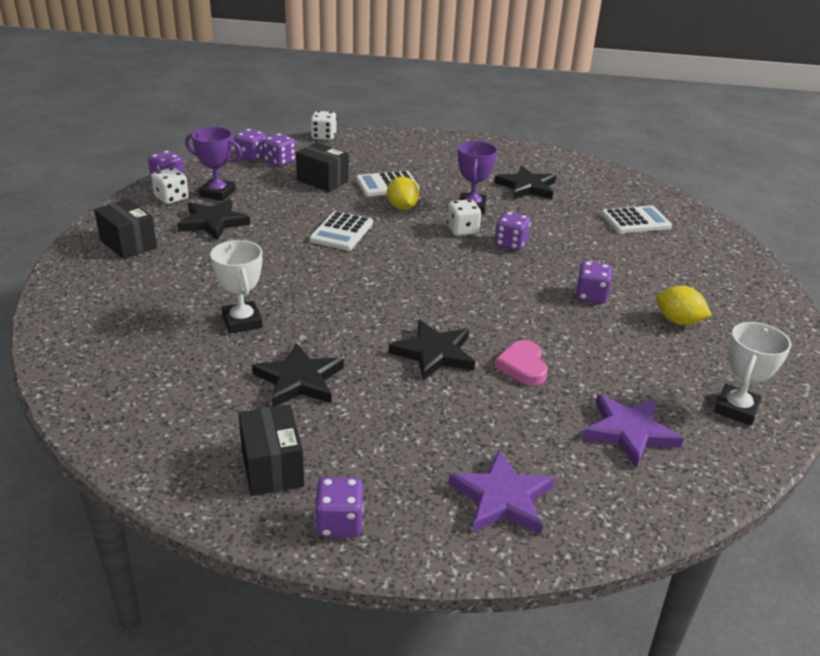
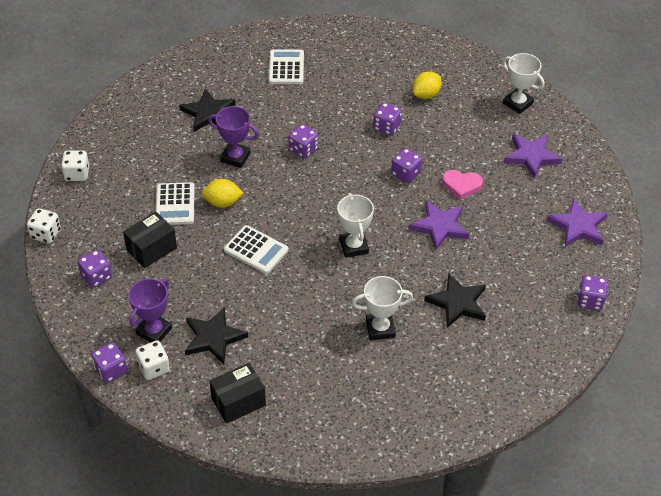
camera: 75 degrees left, 15 degrees up
purple dice [234,129,266,161] -> purple dice moved to [391,148,422,183]
black box [238,404,304,496] -> none
black star [389,320,475,381] -> purple star [409,200,470,251]
white dice [447,199,481,236] -> white dice moved to [61,150,89,181]
none -> white trophy [337,193,374,258]

